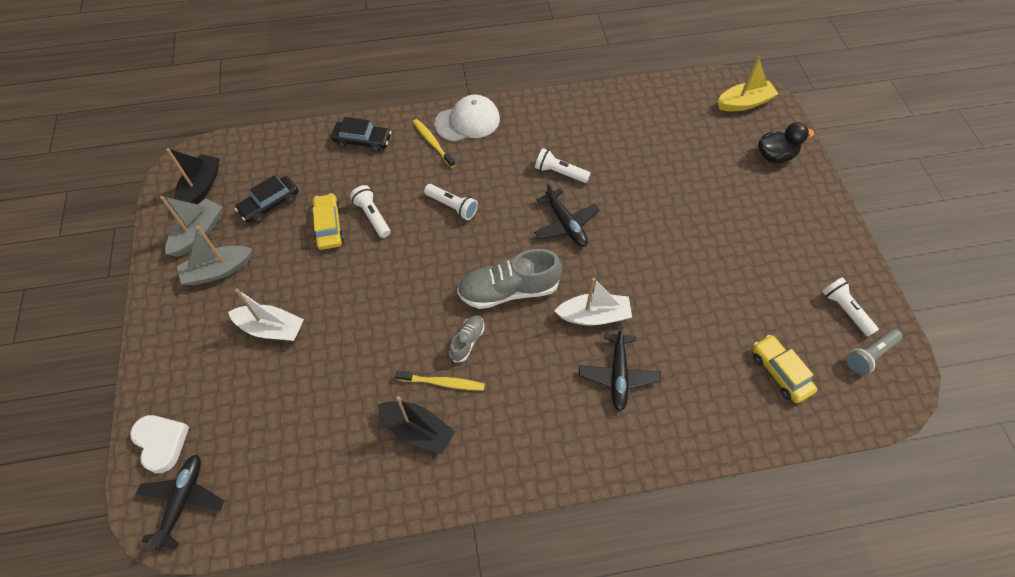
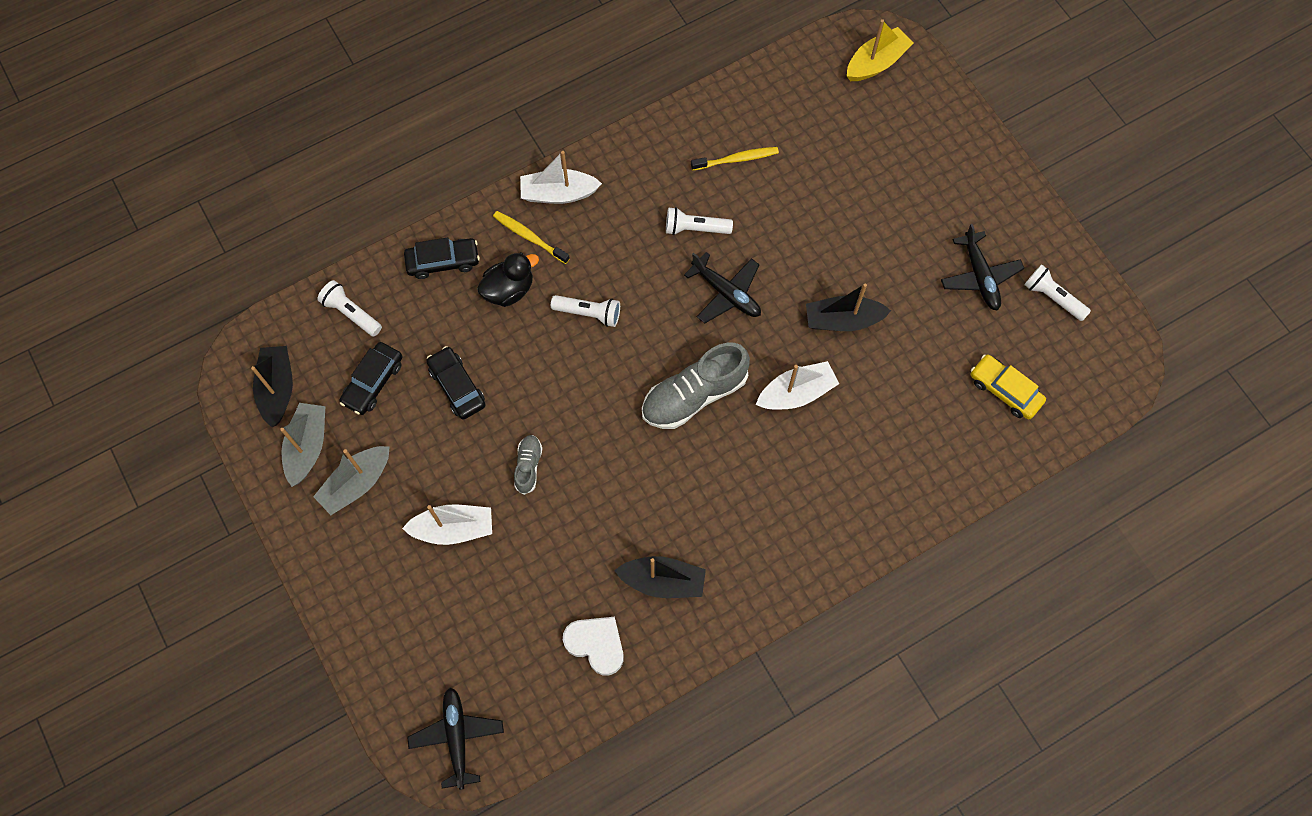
camera: 20 degrees left, 10 degrees up
white heart [130,415,189,473] -> white heart moved to [563,617,624,675]
yellow car [311,193,344,250] -> black car [426,346,486,419]
white flashlight [350,185,391,238] -> white flashlight moved to [317,280,382,337]
yellow toothbrush [395,370,485,391] -> yellow toothbrush moved to [691,147,779,171]
white cap [434,95,500,142] -> white boat [520,151,602,204]
grey shoe [449,315,484,362] -> grey shoe moved to [514,435,542,495]
black plane [579,324,661,411] -> black plane moved to [941,224,1025,311]
black duck [758,122,814,163] -> black duck moved to [477,252,539,307]
grey flashlight [846,329,903,375] -> none
none -> black boat [806,283,891,331]

